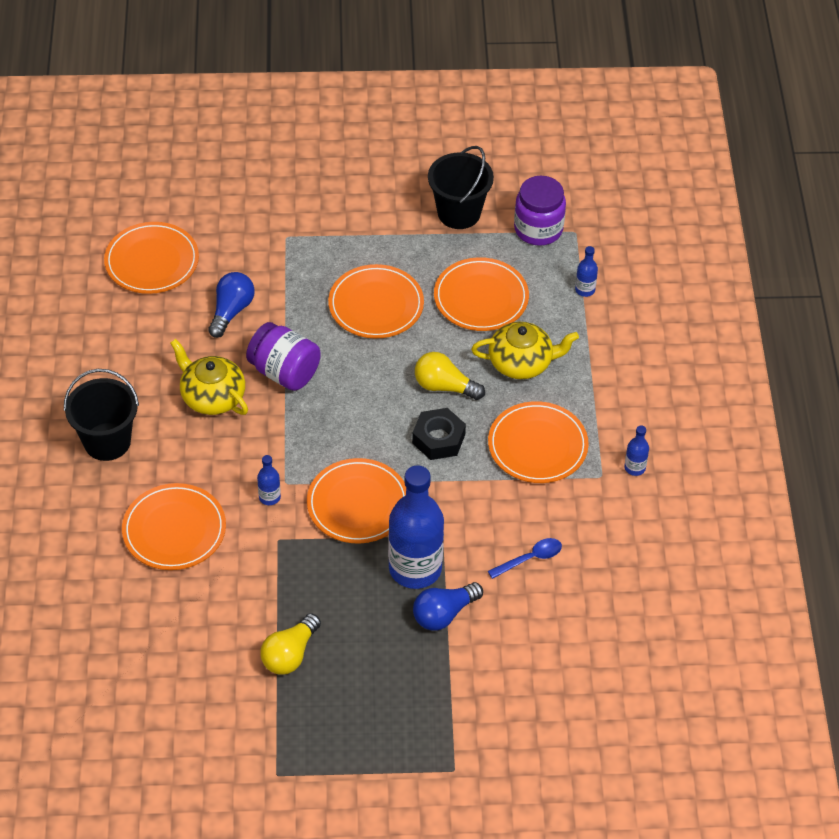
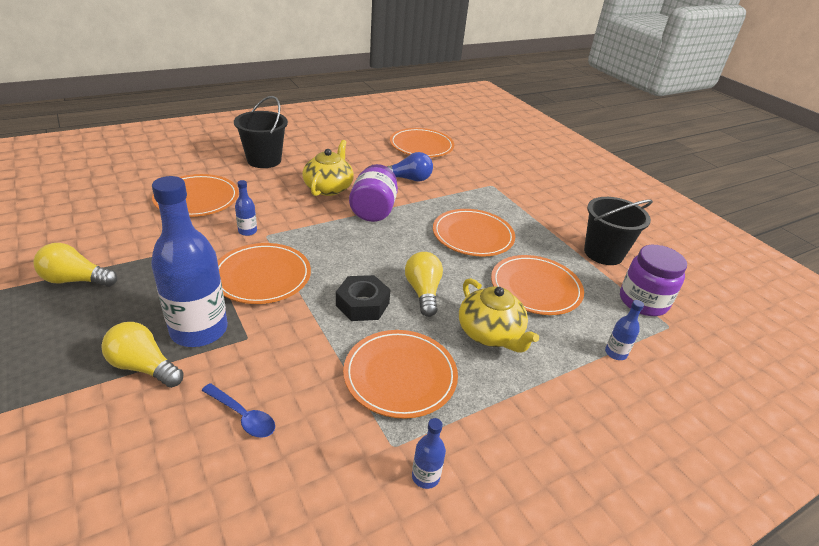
camera: 60 degrees right, 15 degrees down
blue light bulb [413,582,483,631] -> yellow light bulb [101,322,184,388]

